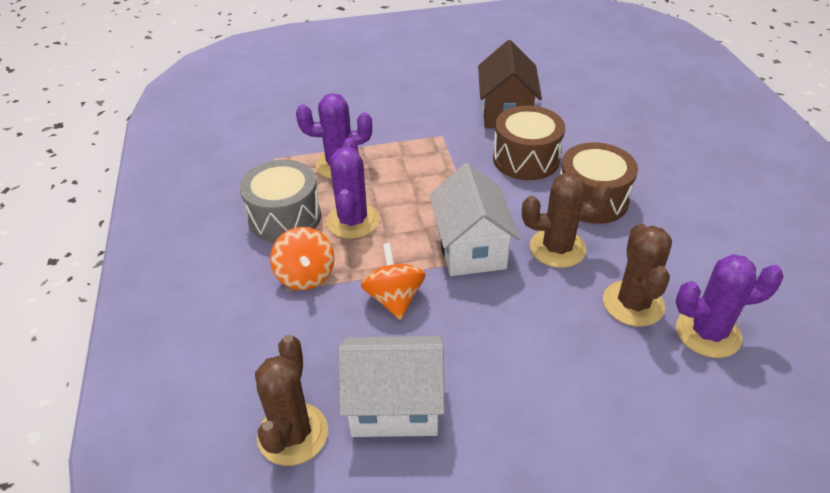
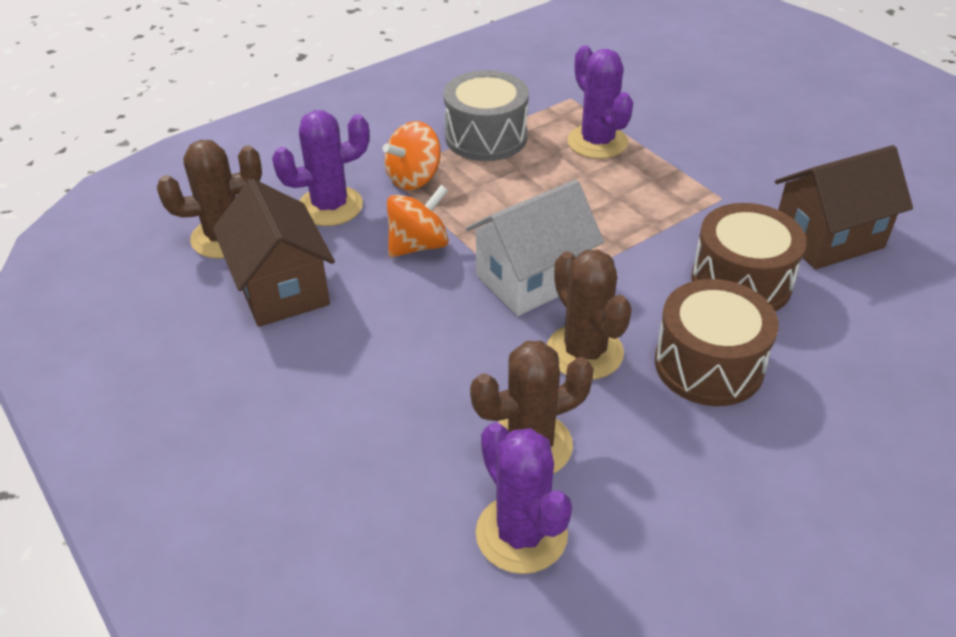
camera: 65 degrees right, 0 degrees up
purple cactus [326,138,379,239] -> purple cactus moved to [272,110,369,226]
white house [338,336,445,437] -> brown house [213,179,335,327]

